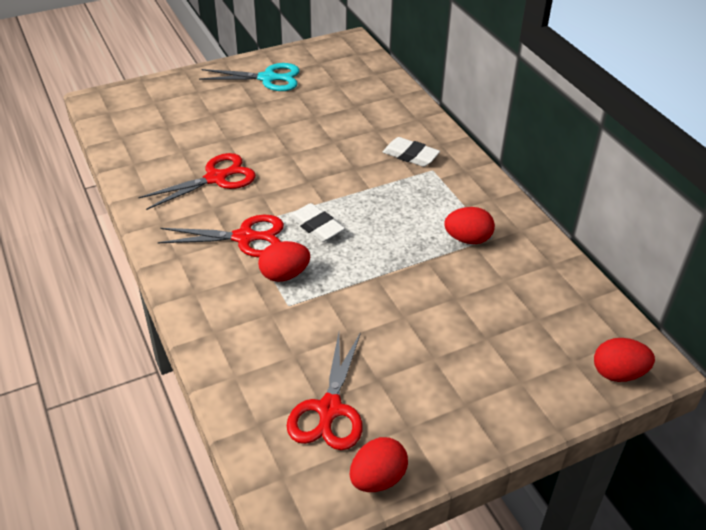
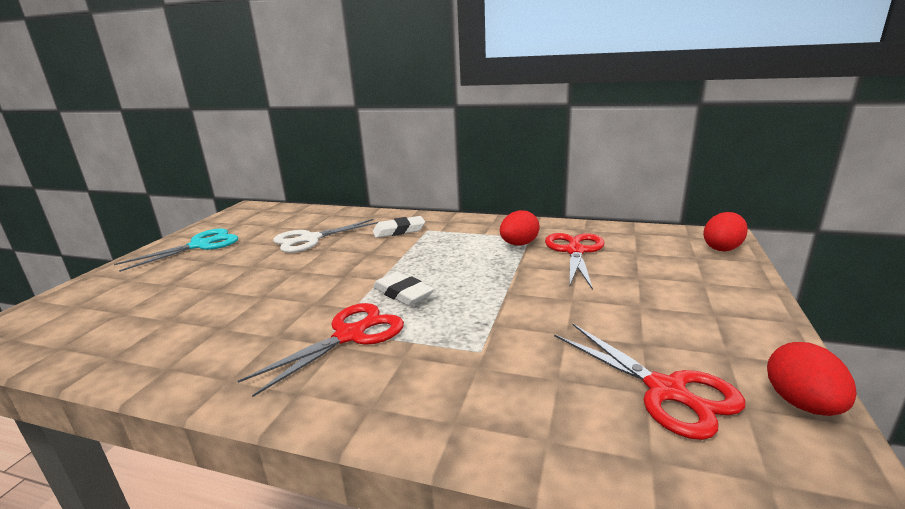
camera: 45 degrees left, 20 degrees down
red scissors [138,153,256,210] -> red scissors moved to [545,233,604,290]
red egg [258,241,310,282] -> none
white eraser [289,203,345,242] -> white eraser turned 45 degrees clockwise [373,272,434,306]
none -> white scissors [273,219,378,253]

